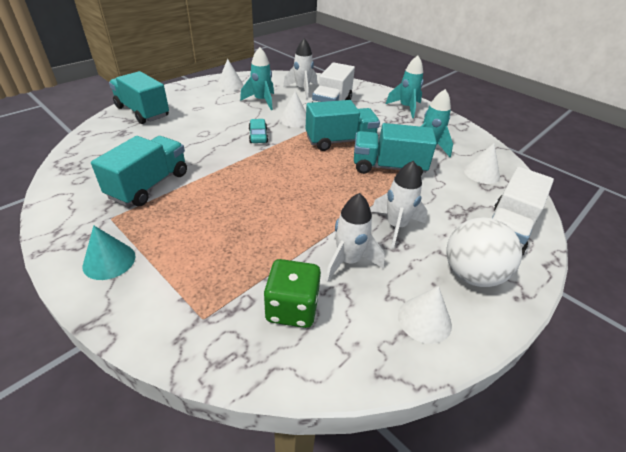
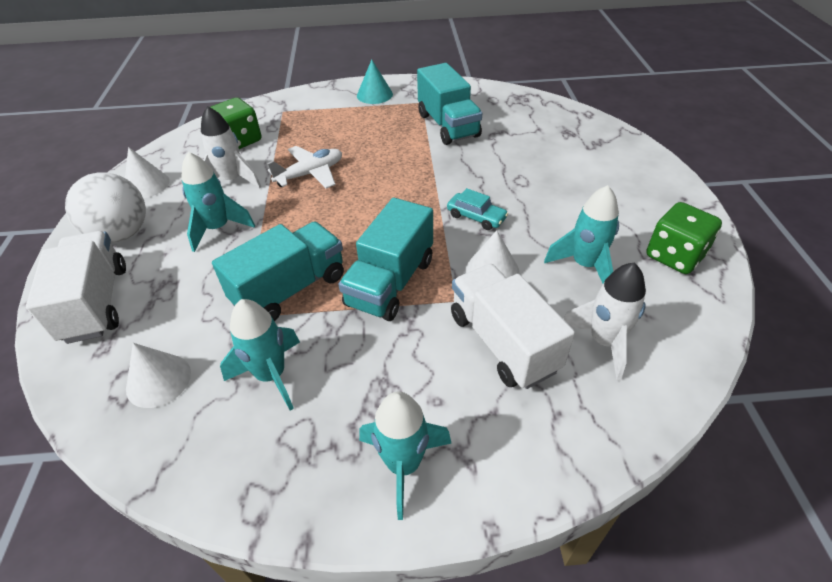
camera: 135 degrees right, 5 degrees up
turquoise truck [109,71,169,124] -> none
white cone [217,59,244,91] -> green dice [646,202,722,274]
white rocket [371,161,428,249] -> turquoise rocket [181,152,255,252]
none -> white plane [267,146,342,189]

